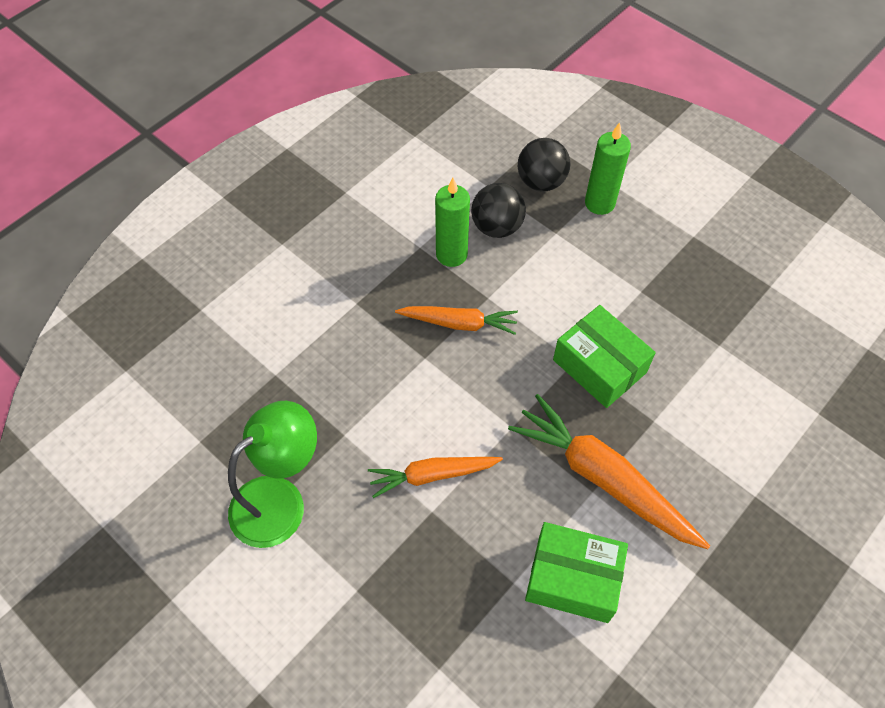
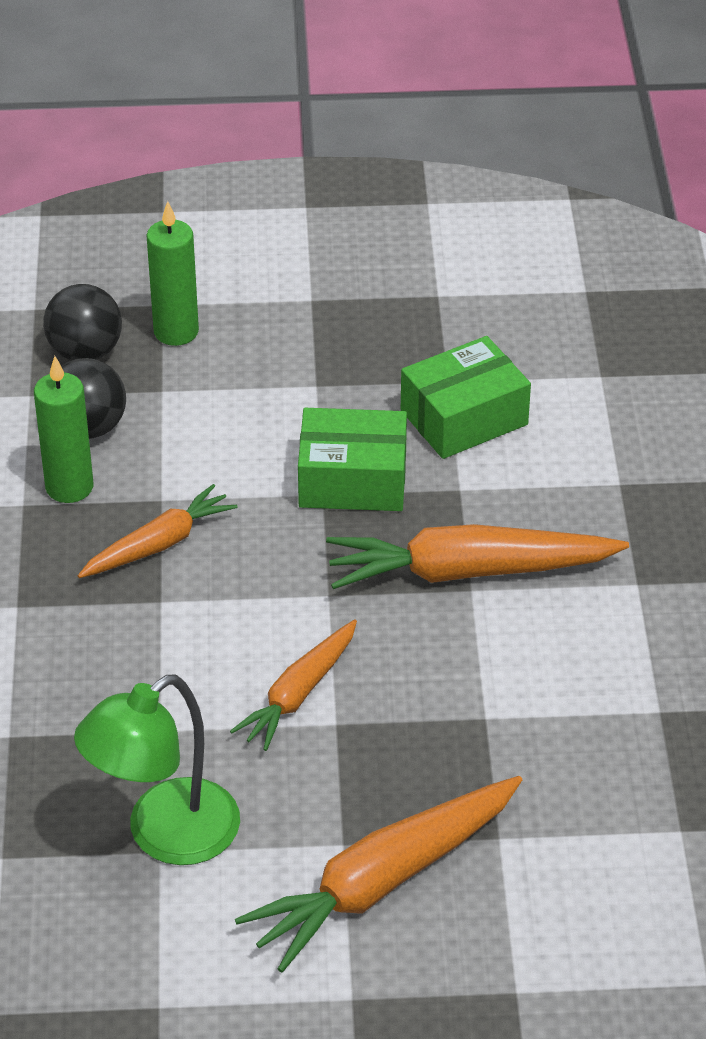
camera: 45 degrees left, 15 degrees down
green lamp [228,401,317,548] -> green lamp turned 135 degrees counterclockwise [74,675,240,865]
green box [525,522,628,623] -> green box moved to [401,336,531,459]
none -> orange carrot [235,776,522,972]

